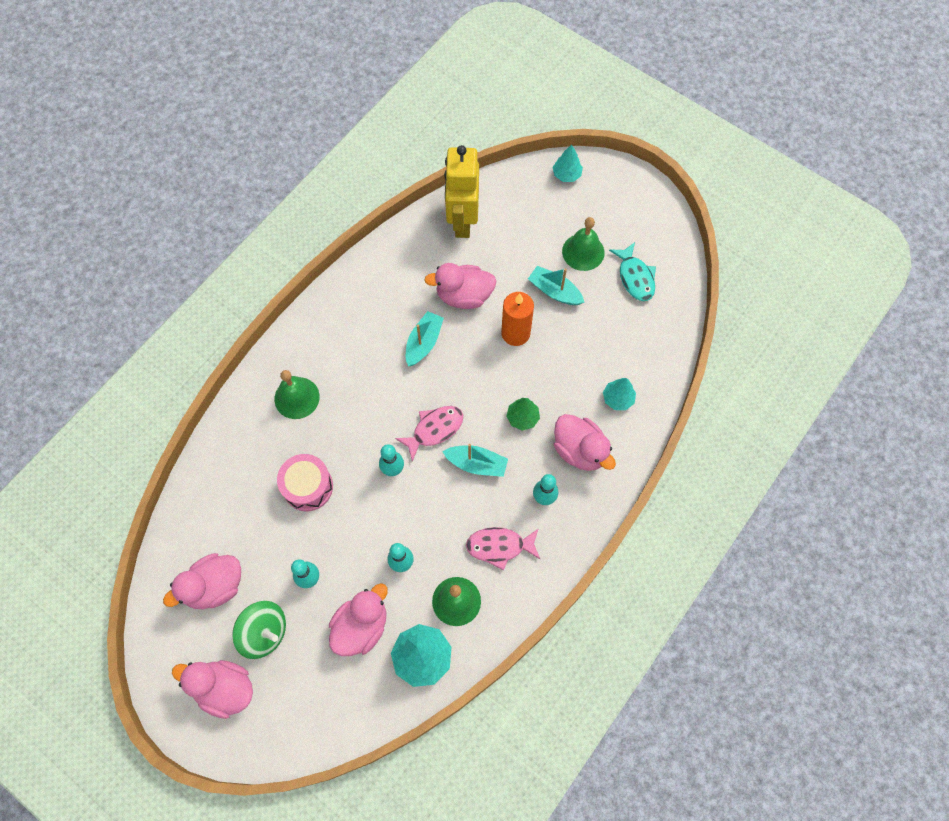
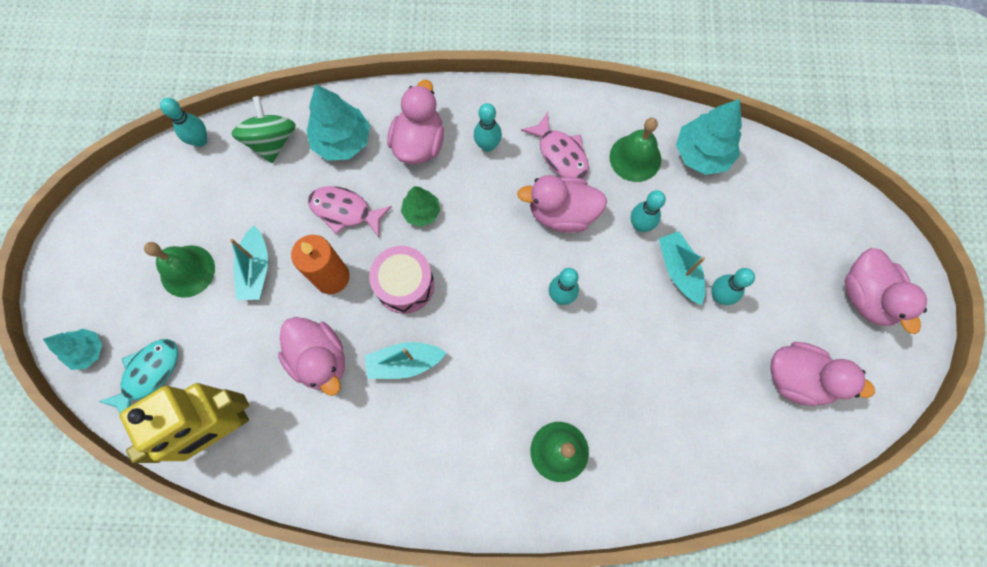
camera: 125 degrees left, 5 degrees up
green spinning top [232,601,286,659] -> green spinning top moved to [231,96,296,163]
pink drum [277,454,333,511] -> pink drum moved to [369,246,434,314]
pink duck [329,583,388,656] -> pink duck moved to [517,175,607,233]
pink fish [395,406,463,462] -> pink fish moved to [308,186,392,237]
turquoise boat [442,444,508,477] -> turquoise boat moved to [659,231,705,305]
turquoise tree [603,378,636,410] -> turquoise tree [307,84,370,161], size x1.64
turquoise fish [609,242,656,301] -> turquoise fish moved to [99,339,178,413]
none -> turquoise bowling pin [160,98,207,147]

